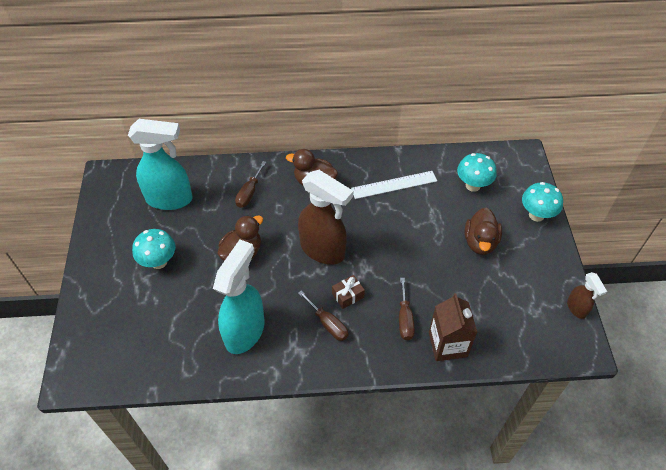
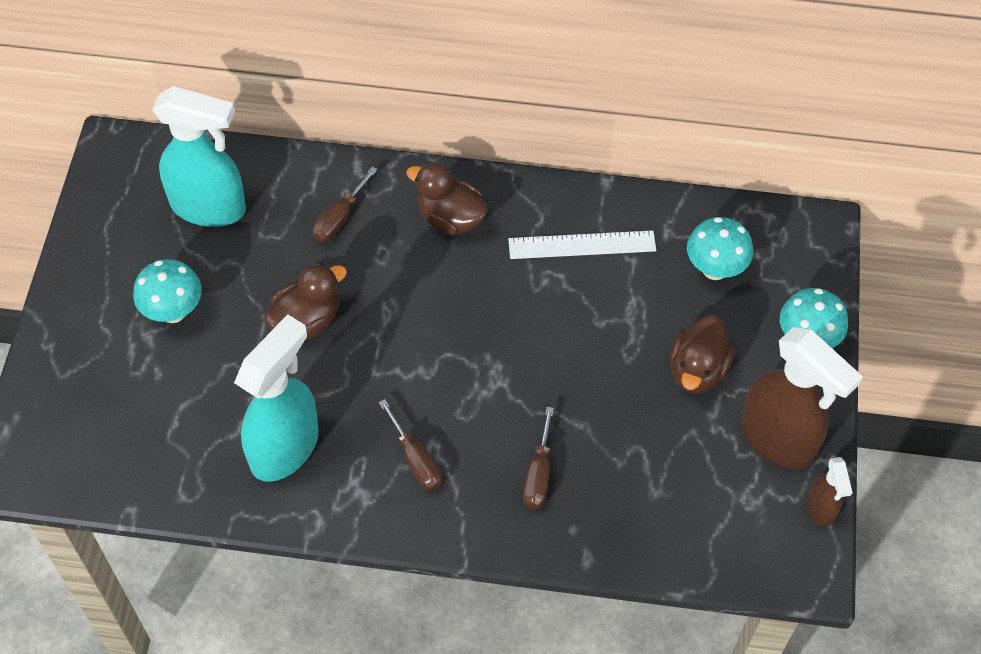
camera: 10 degrees right, 5 degrees up
brown spray bottle [298,170,353,265] -> brown spray bottle moved to [741,327,863,469]
brown gift [332,275,365,309] -> none
brown carton [429,293,478,361] -> none

